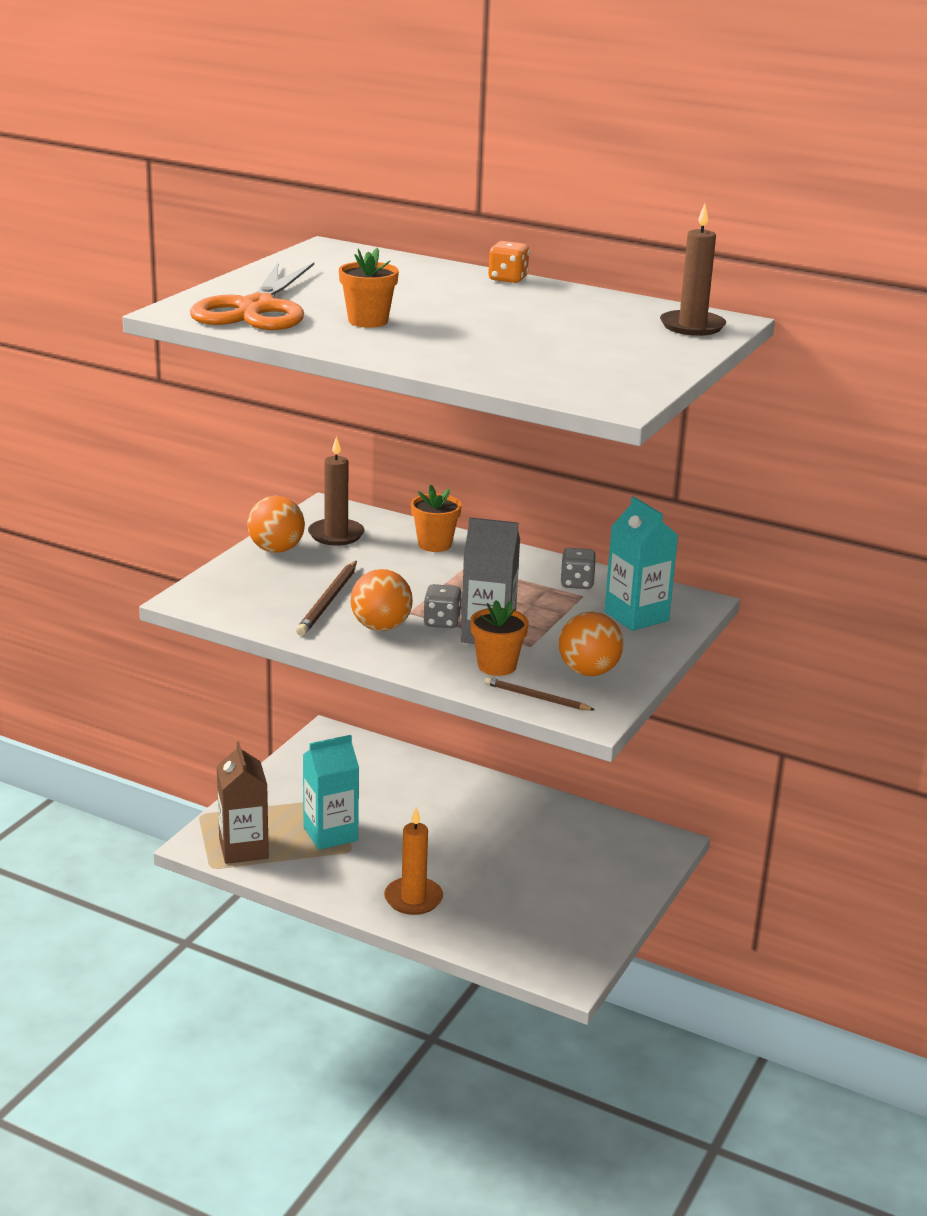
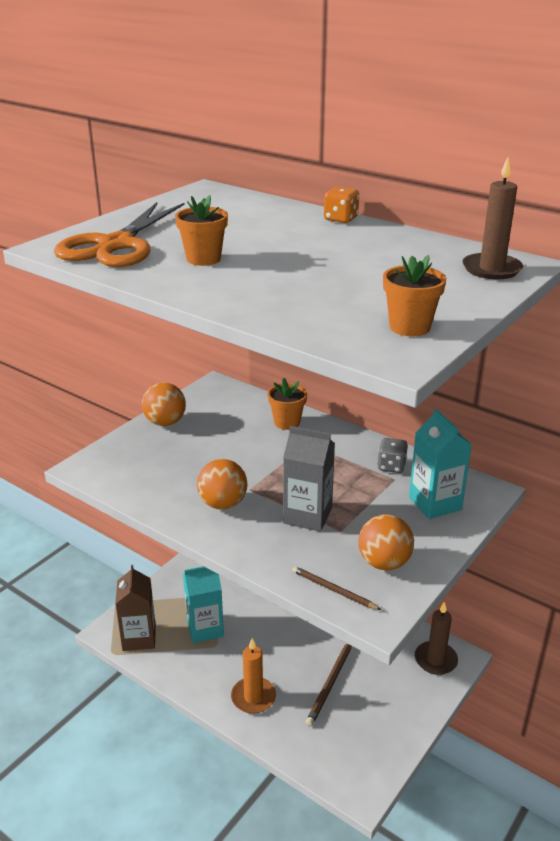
camera: 10 degrees right, 5 degrees up
brown pencil [296,561,357,636] -> brown pencil moved to [305,643,352,727]
brown candle [308,436,365,546] -> brown candle moved to [415,602,458,675]
grey dice [424,584,462,628] -> none
orange flower pot [470,600,529,676] -> orange flower pot moved to [383,255,446,336]

